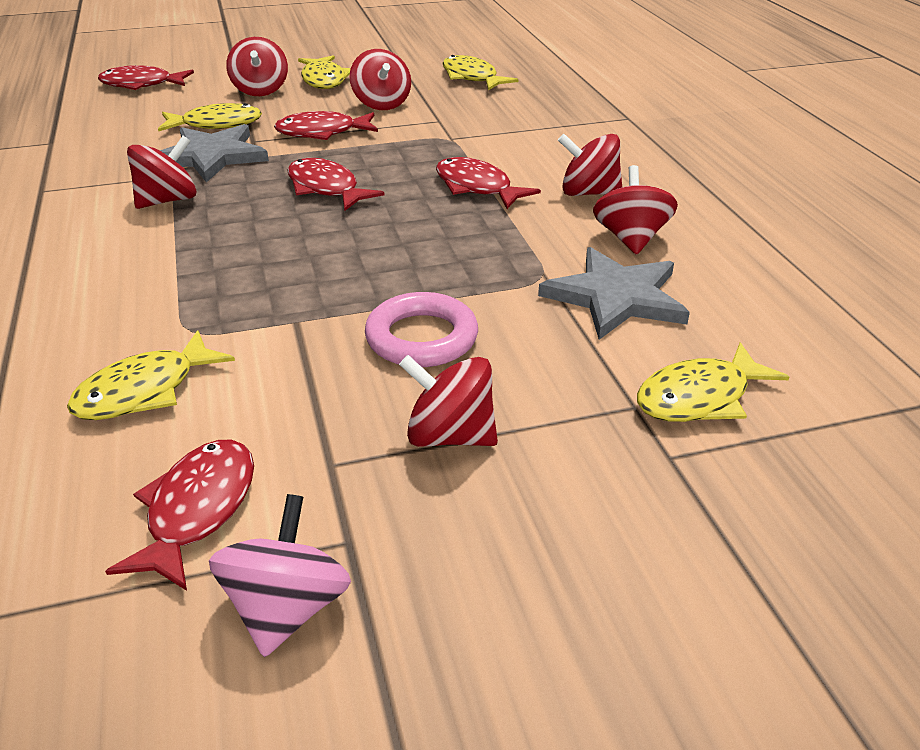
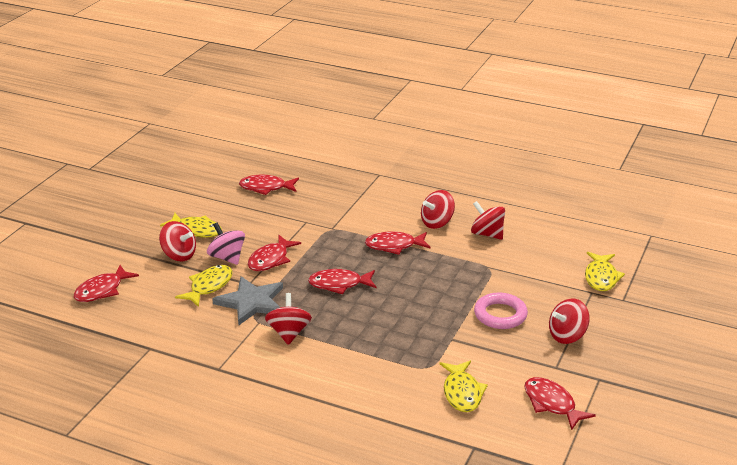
camera: 50 degrees left, 5 degrees down
pink spinning top [209,494,351,657] -> pink spinning top moved to [207,223,245,265]
red spinning top [349,49,411,110] -> none
yellow fish [442,55,518,90] -> red fish [239,175,299,195]
grey star [538,247,690,340] -> none

